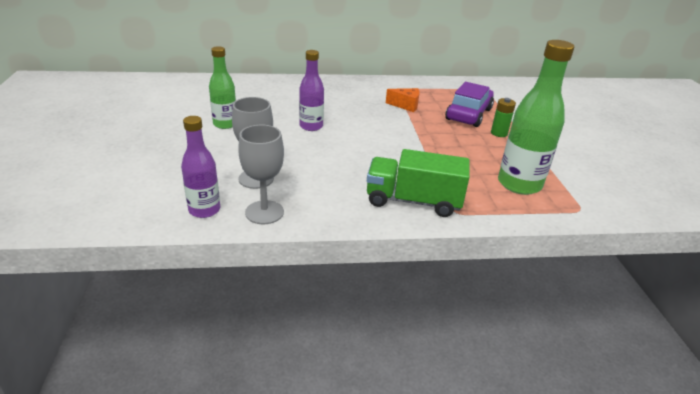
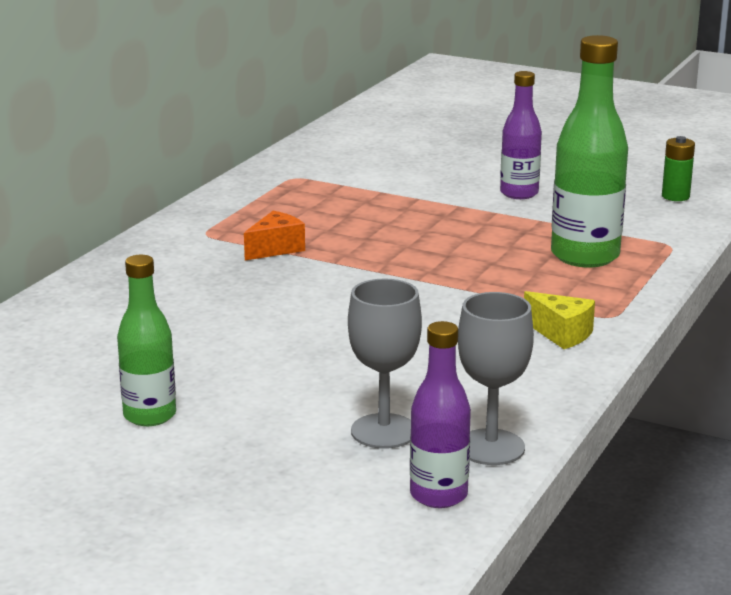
camera: 55 degrees left, 10 degrees down
purple bottle [299,50,324,131] -> purple bottle moved to [500,71,542,199]
green truck [367,149,470,217] -> yellow cheese [524,291,595,349]
purple car [445,82,494,127] -> none
green battery [491,98,516,137] -> green battery moved to [662,136,695,201]

